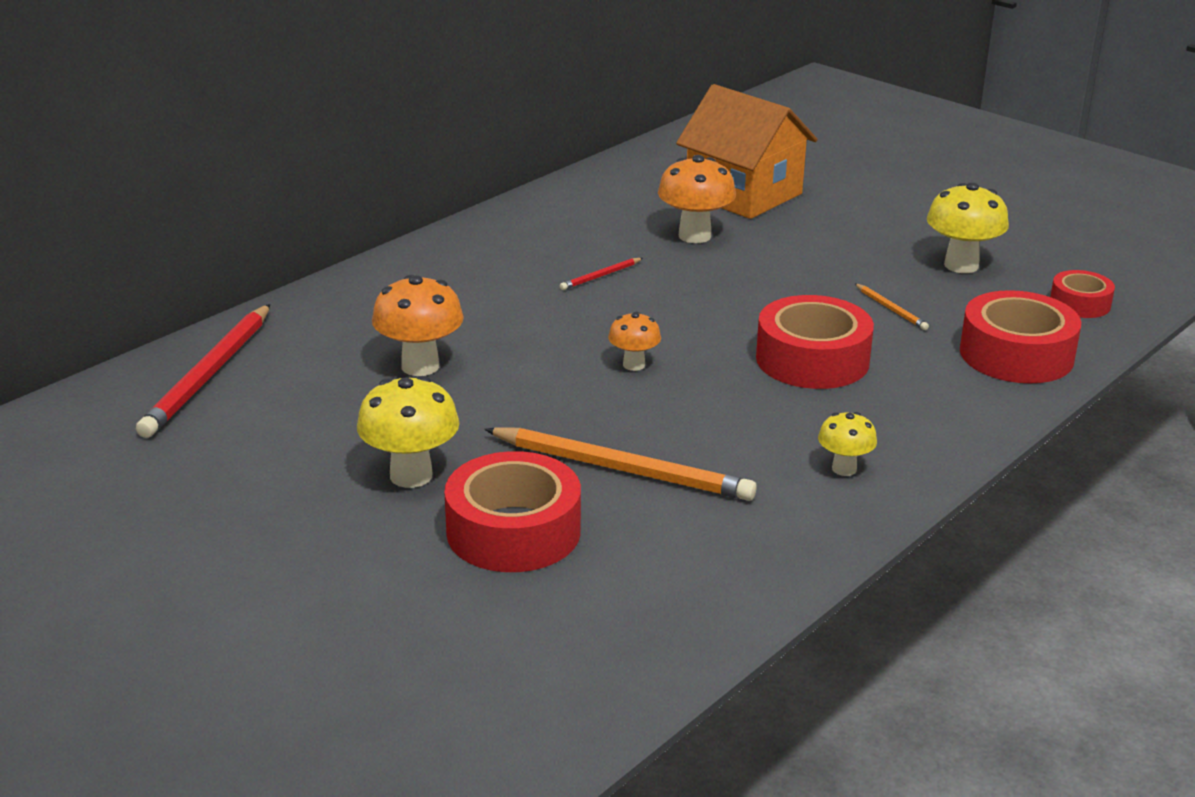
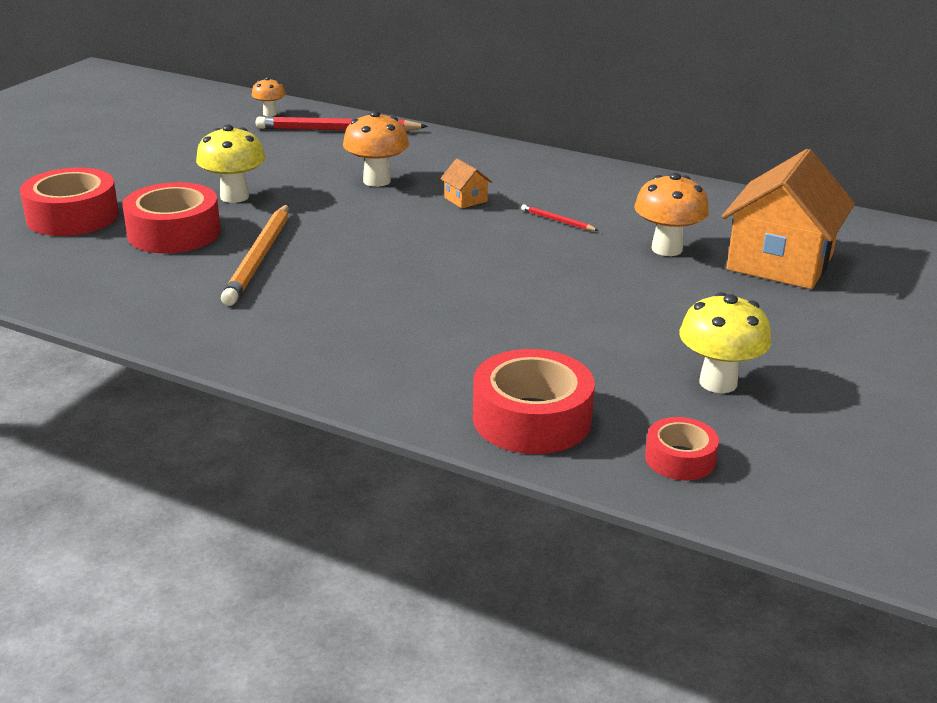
camera: 75 degrees right, 0 degrees up
orange mushroom [608,312,661,371] -> orange mushroom moved to [252,77,286,116]
red tape [756,295,874,389] -> red tape moved to [20,168,119,236]
yellow mushroom [818,412,877,476] -> none
orange pencil [855,284,929,330] -> none
none -> orange house [440,158,492,208]

